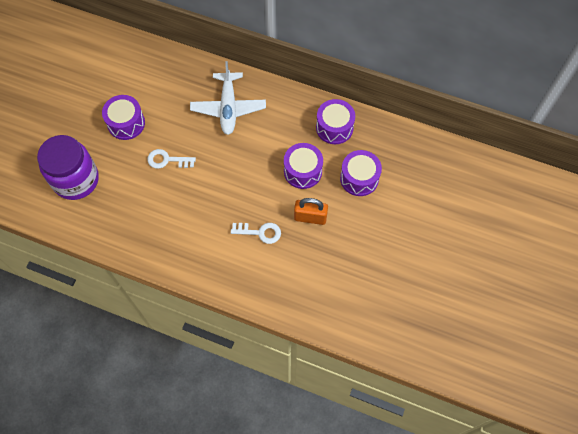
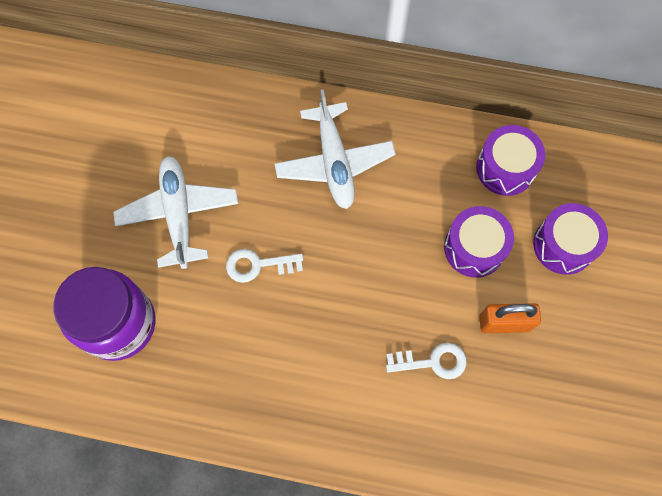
camera: 10 degrees left, 5 degrees up
purple drum [102,95,145,140] -> white plane [113,156,238,269]

